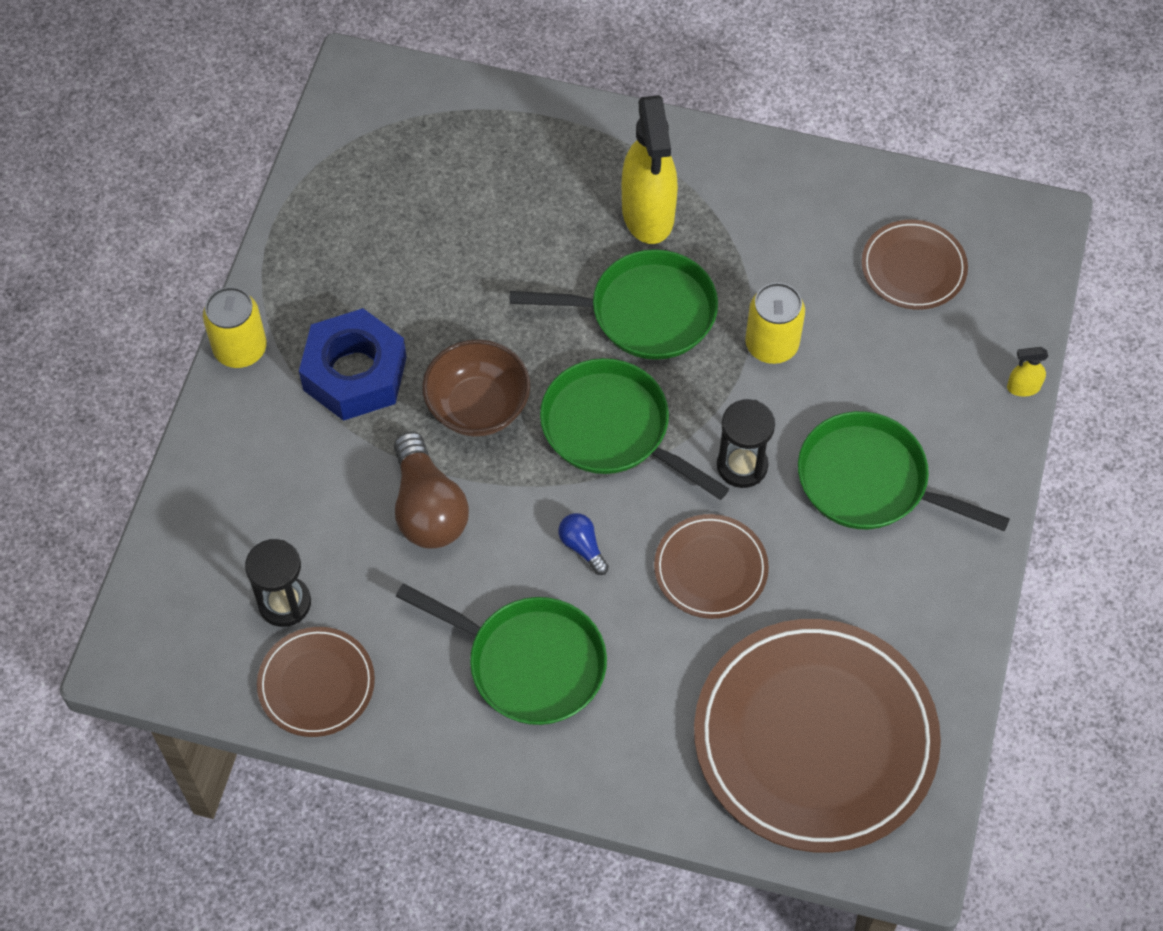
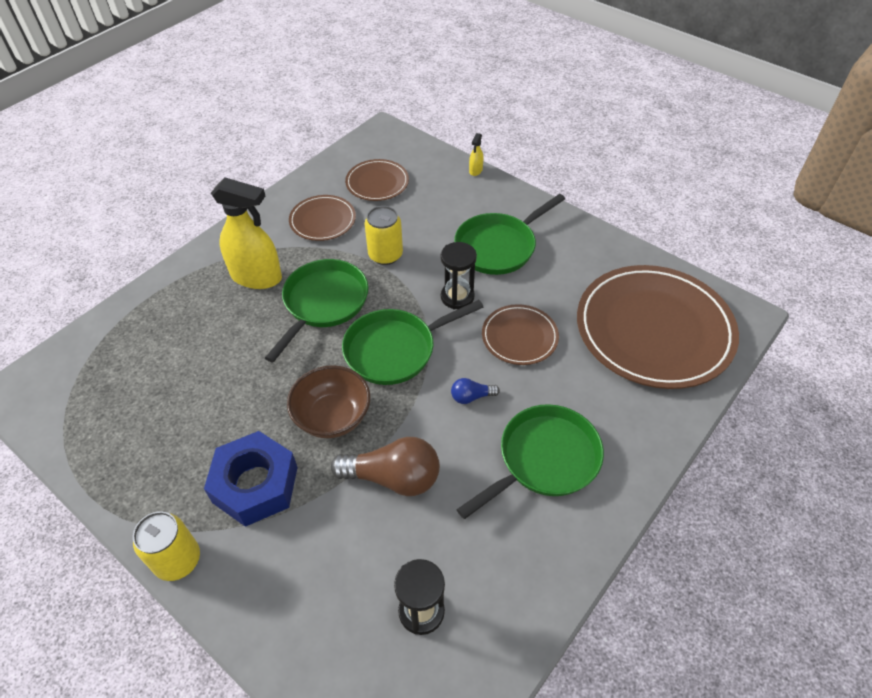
camera: 65 degrees left, 10 degrees down
brown plate [257,627,375,737] -> brown plate moved to [289,195,356,241]

